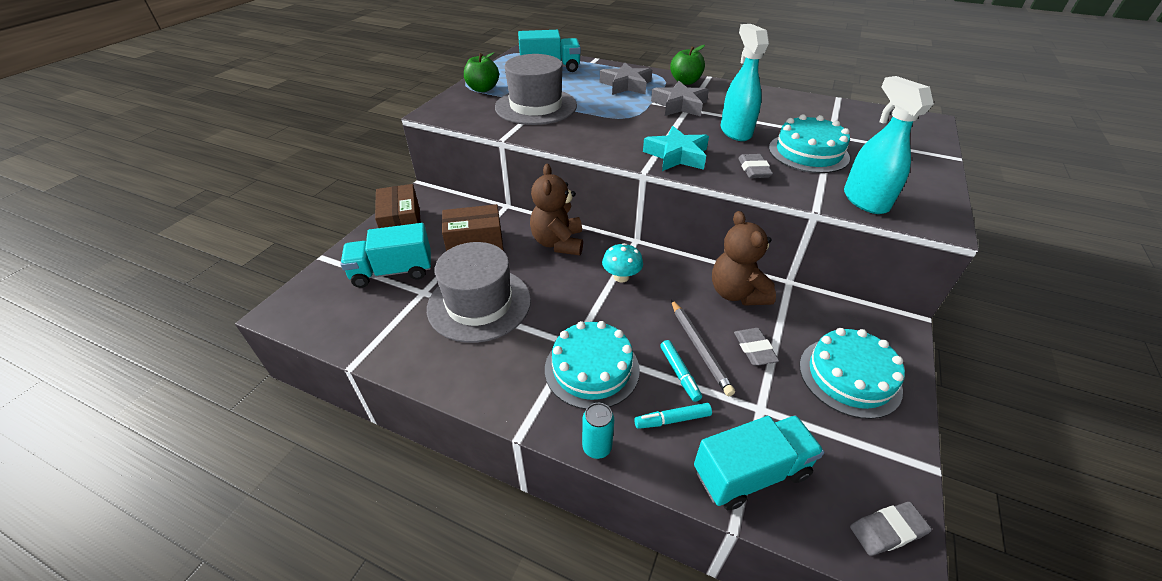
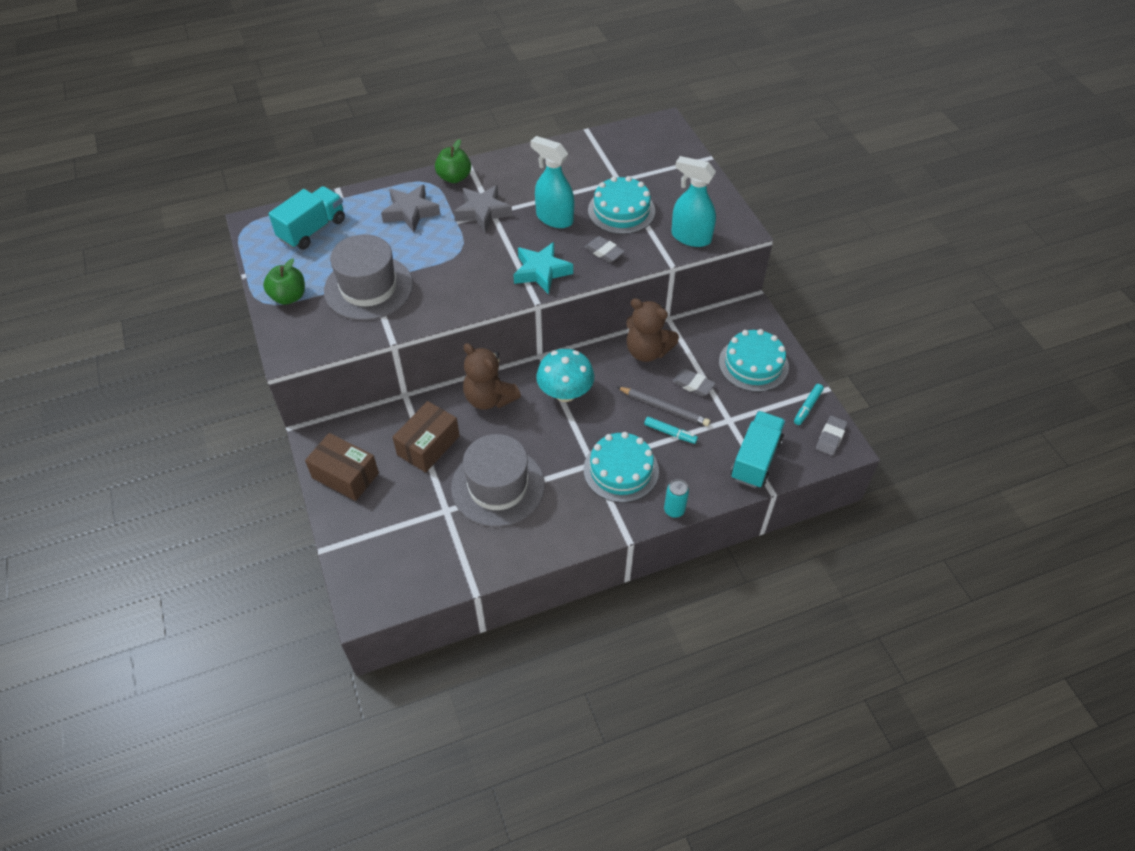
camera: 45 degrees left, 10 degrees up
turquoise truck [340,223,431,288] -> none
turquoise mushroom [602,243,643,282] -> turquoise mushroom [536,349,594,402], size x1.58
turquoise marker [634,403,712,429] -> turquoise marker moved to [794,384,824,425]

